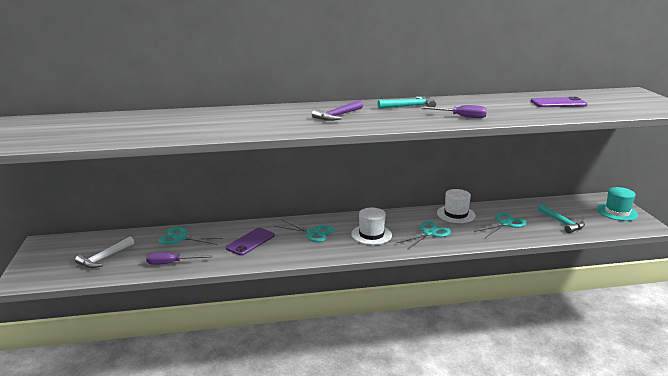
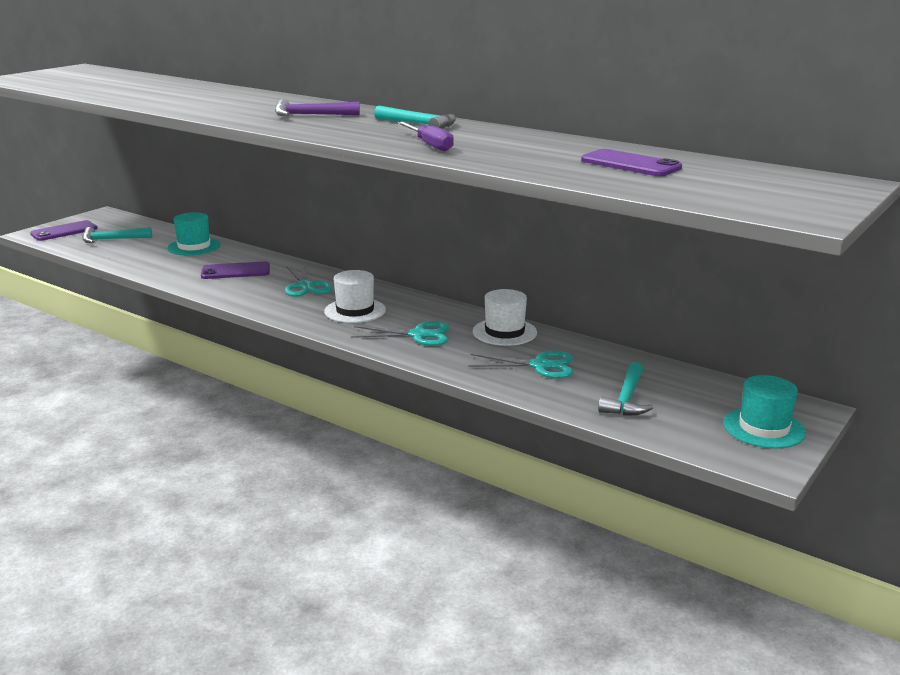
camera: 45 degrees right, 0 degrees up
white hammer [75,237,134,268] -> turquoise hammer [83,227,152,243]
purple screwdriver [146,253,213,265] -> none
turquoise scissors [158,227,223,245] -> turquoise hat [167,212,221,255]
none -> purple phone [30,220,98,241]

